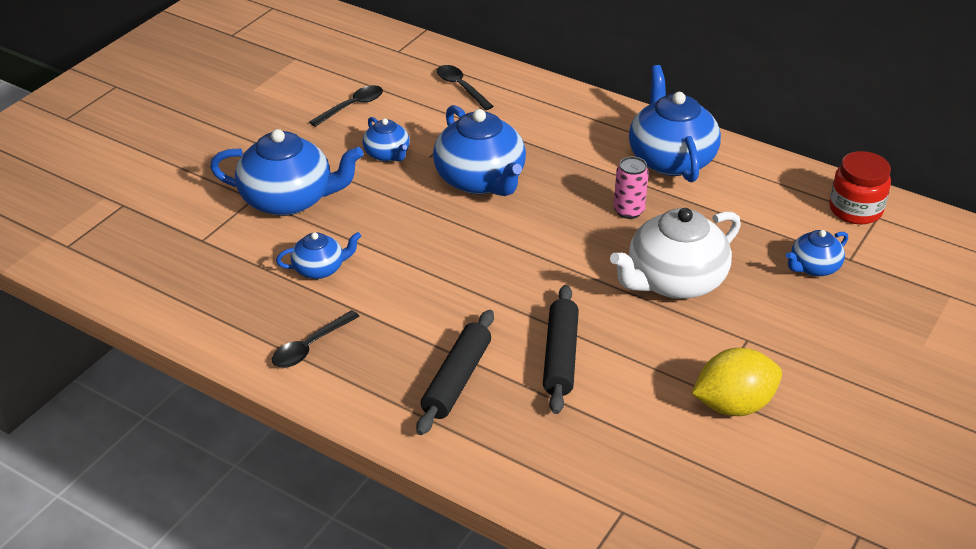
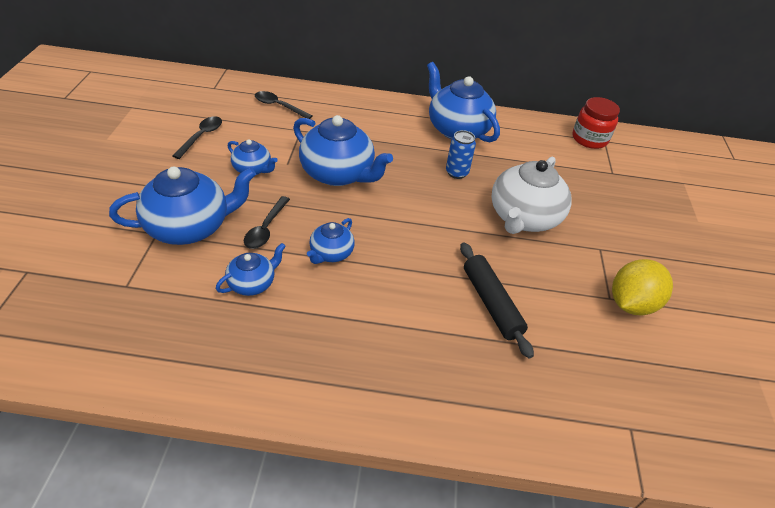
camera: 30 degrees left, 5 degrees up
black spoon [272,310,360,368] -> black spoon moved to [244,196,290,249]
black rolling pin [416,310,494,435] -> none
pink can [614,156,649,219] -> blue can [446,130,476,179]
blue teapot [786,230,848,276] -> blue teapot moved to [307,218,355,264]

